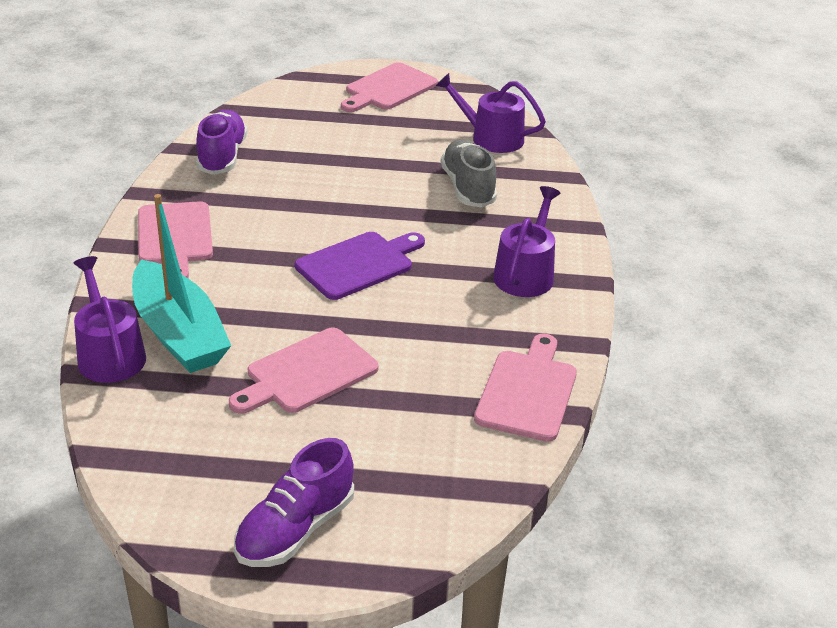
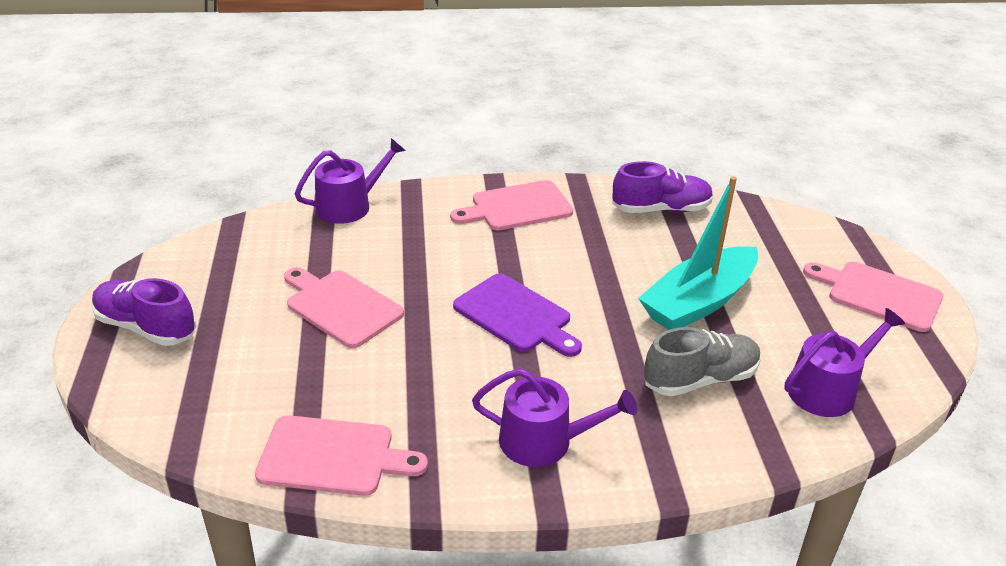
camera: 80 degrees right, 0 degrees up
turquoise boat [132,194,231,373] -> turquoise boat moved to [638,176,758,330]
purple watering can [435,73,546,153] -> purple watering can turned 45 degrees clockwise [784,308,905,417]

